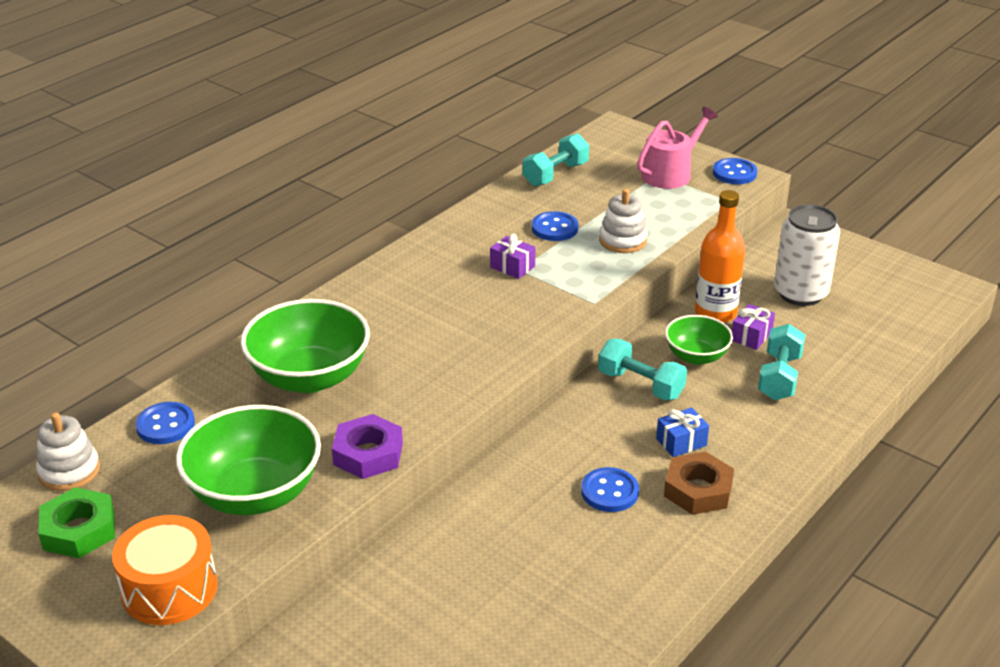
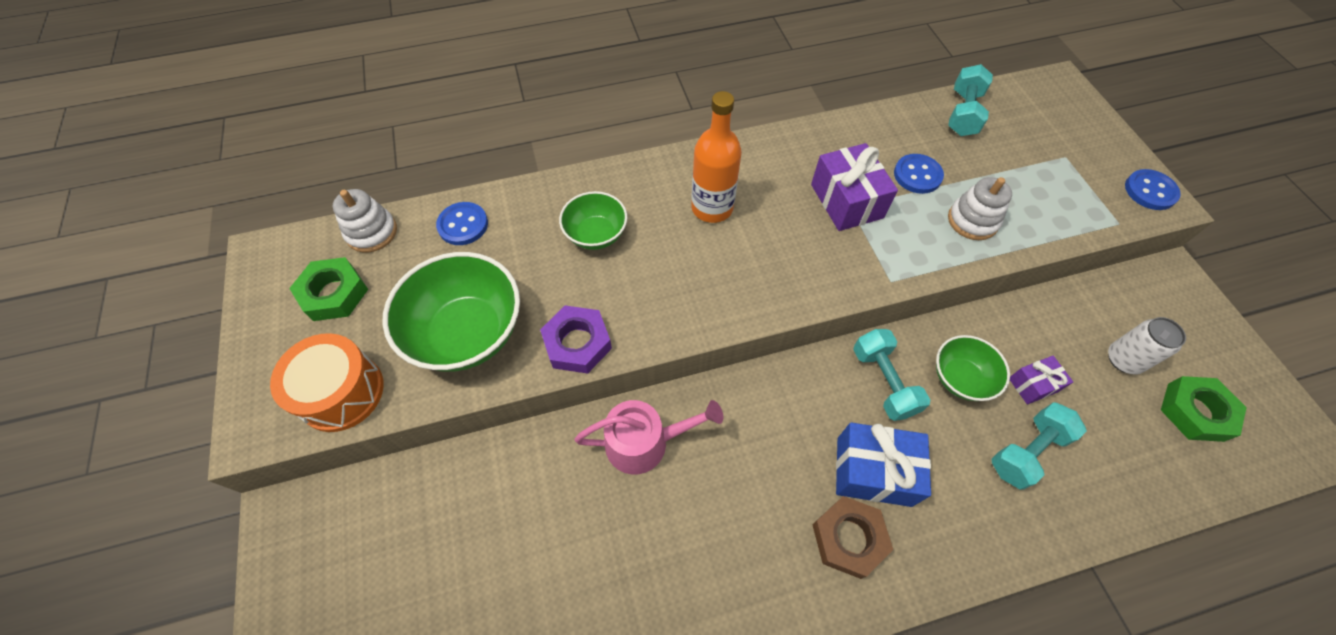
camera: 35 degrees right, 25 degrees up
green bowl [240,299,370,393] -> green bowl [559,191,627,250], size x0.57
purple gift [490,234,536,279] -> purple gift [811,143,898,231], size x1.80
turquoise dumbbell [523,133,589,187] -> turquoise dumbbell turned 60 degrees counterclockwise [948,64,993,136]
blue button [581,467,639,512] -> none
pink watering can [637,107,718,189] -> pink watering can moved to [574,400,723,475]
blue gift [656,408,709,457] -> blue gift [836,423,931,507], size x1.80
orange bottle [695,190,745,323] -> orange bottle moved to [691,91,742,223]
white can [774,204,840,306] -> white can [1108,317,1186,375], size x0.62
none -> green nut [1161,376,1247,442]

